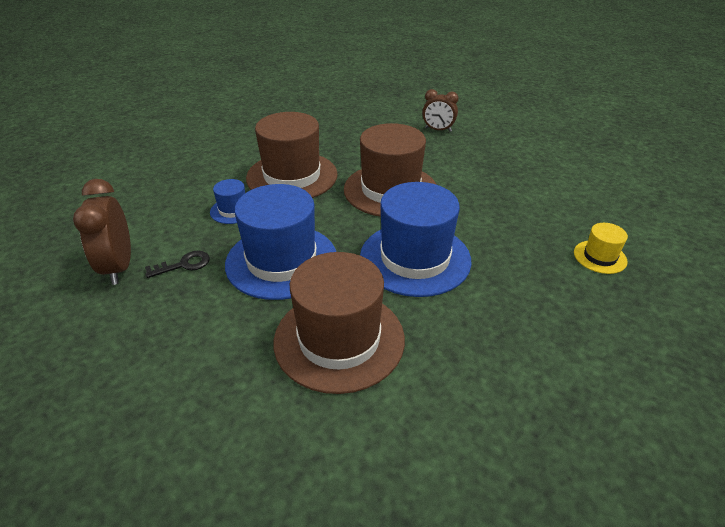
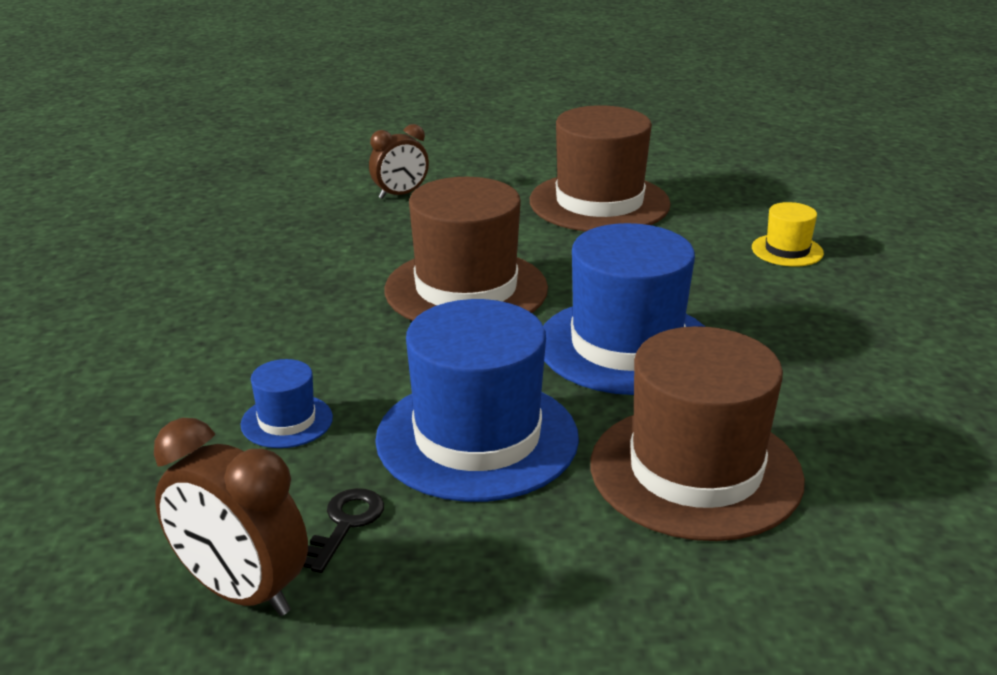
camera: 45 degrees left, 10 degrees down
brown hat [246,112,338,198] -> brown hat moved to [530,105,671,232]

